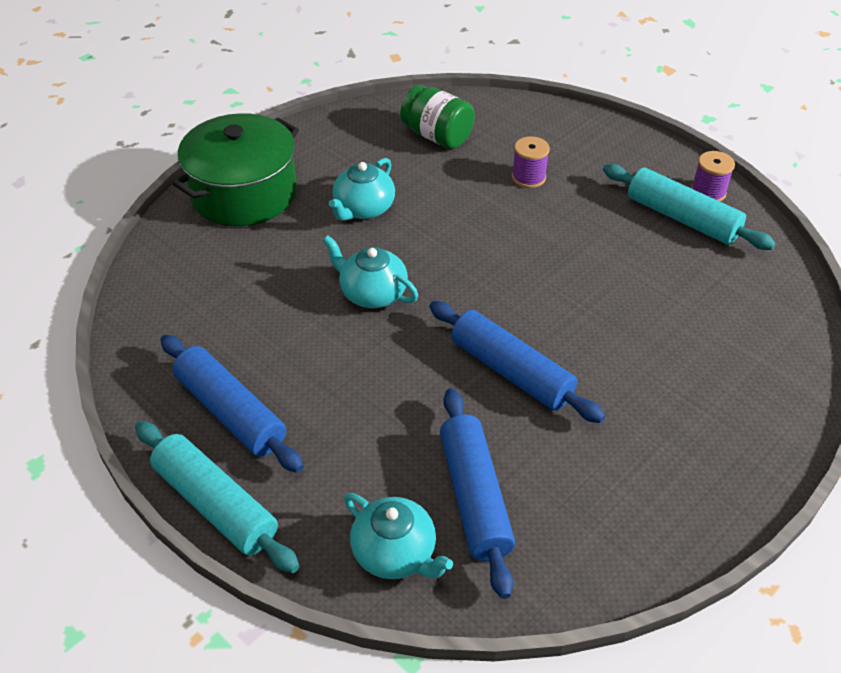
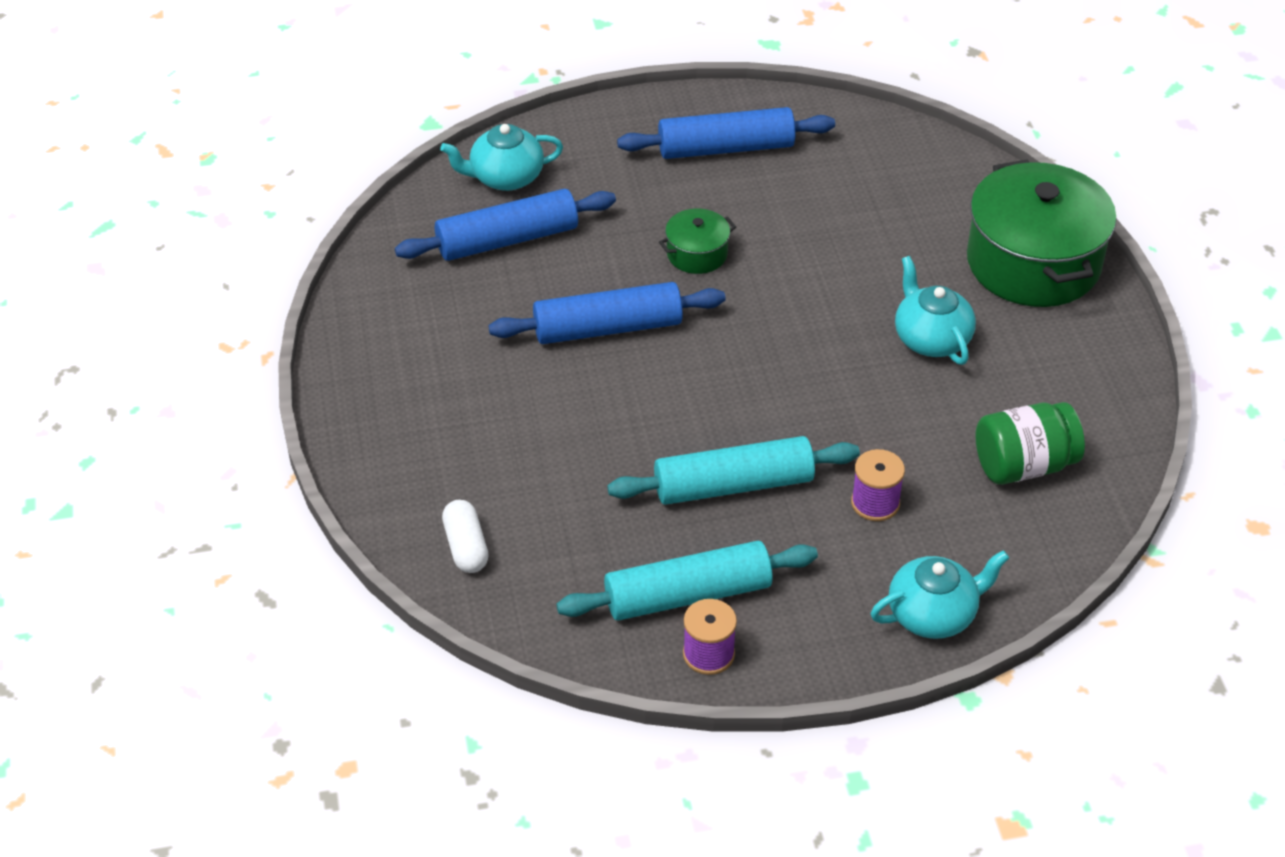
camera: 125 degrees right, 0 degrees up
turquoise rolling pin [135,421,299,573] -> turquoise rolling pin moved to [607,436,860,505]
turquoise teapot [323,236,418,308] -> turquoise teapot moved to [871,550,1009,639]
blue rolling pin [440,388,515,599] -> blue rolling pin turned 45 degrees counterclockwise [395,189,616,261]
none -> white capsule [442,500,489,573]
none -> green pot [659,209,736,274]

